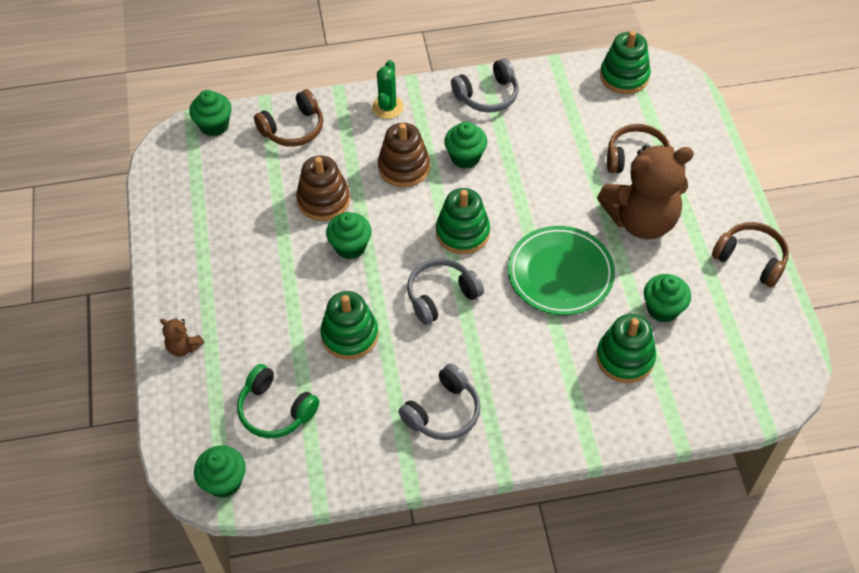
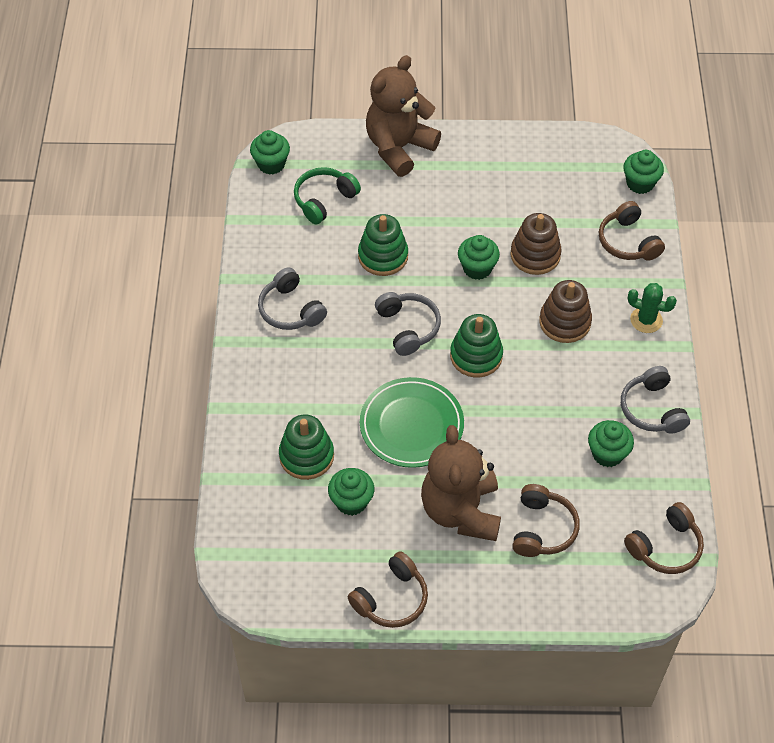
camera: 100 degrees right, 0 degrees up
brown teddy bear [160,318,204,357] -> brown teddy bear [366,55,441,177], size x2.42
green cupcake [444,122,487,169] -> green cupcake moved to [588,420,634,467]
green stacking toy [600,31,651,94] -> brown headphones [624,502,704,574]

